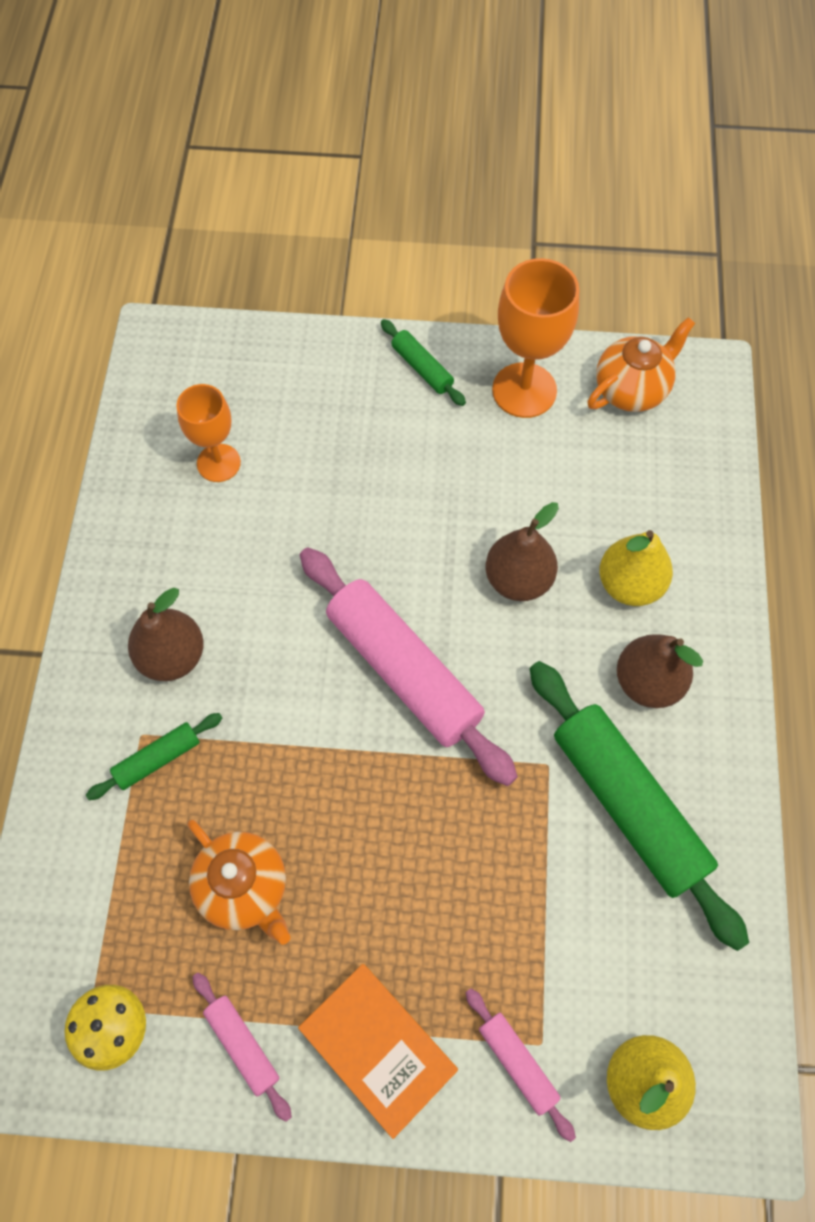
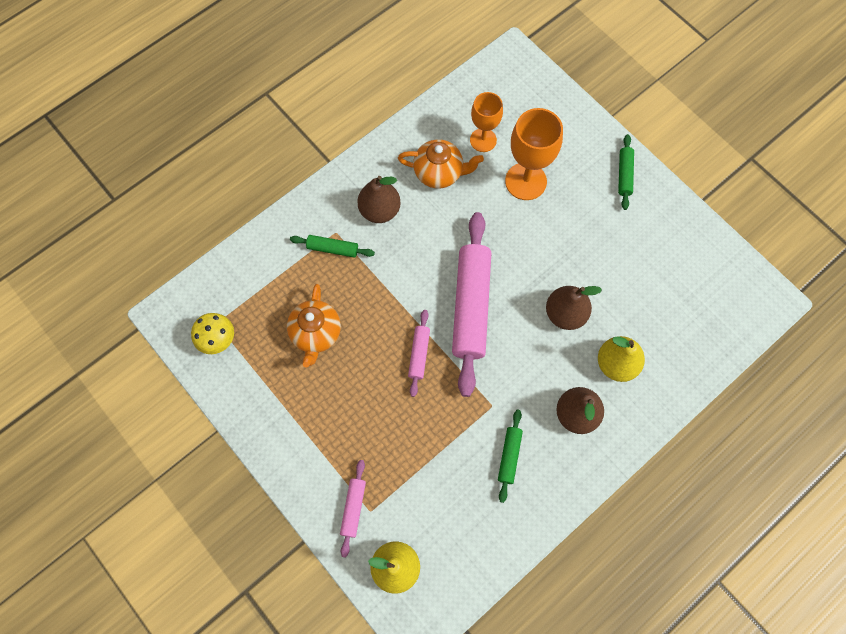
camera: 45 degrees right, 5 degrees up
pink rolling pin [192,973,292,1122] -> pink rolling pin moved to [408,310,430,397]
orange book [298,964,458,1139] -> none
orange goblet [492,258,579,418] -> orange goblet moved to [505,108,563,200]
green rolling pin [530,661,749,951] -> green rolling pin [498,410,523,503], size x0.46
orange teapot [587,317,695,412] -> orange teapot moved to [398,139,484,188]

